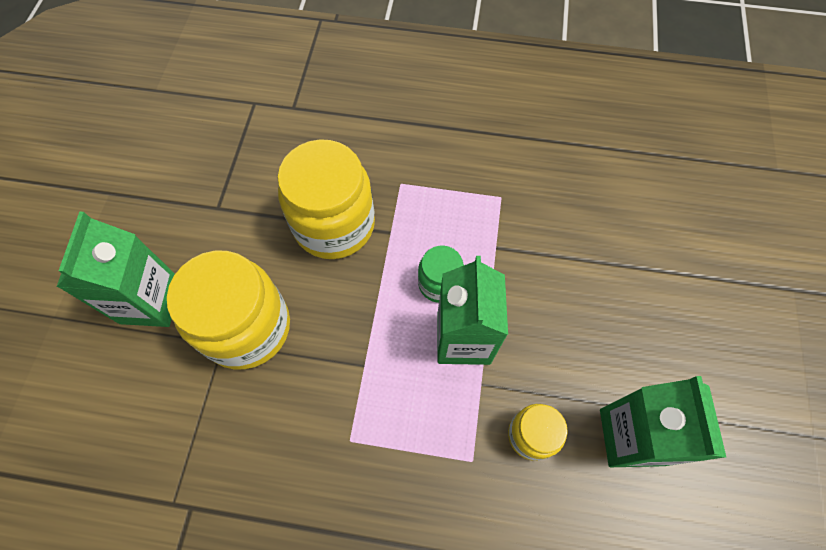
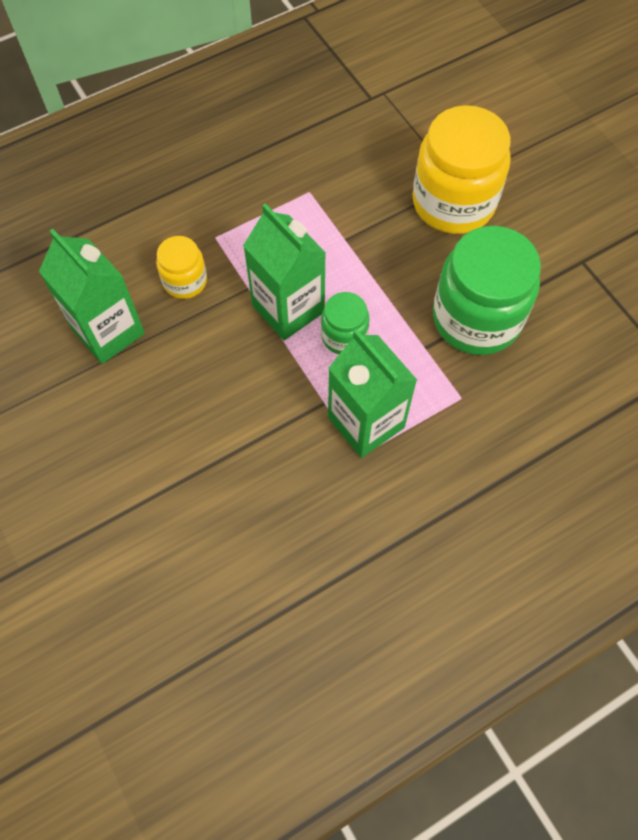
camera: 140 degrees right, 0 degrees up
green carton [57,212,175,327] -> green carton moved to [328,329,417,458]
yellow jar [277,139,375,259] -> green jar [433,226,541,355]

